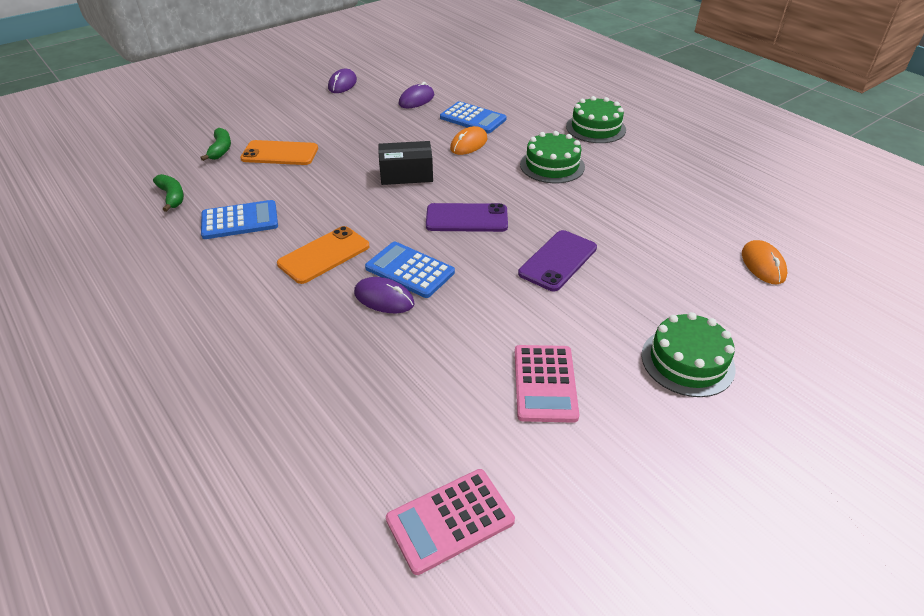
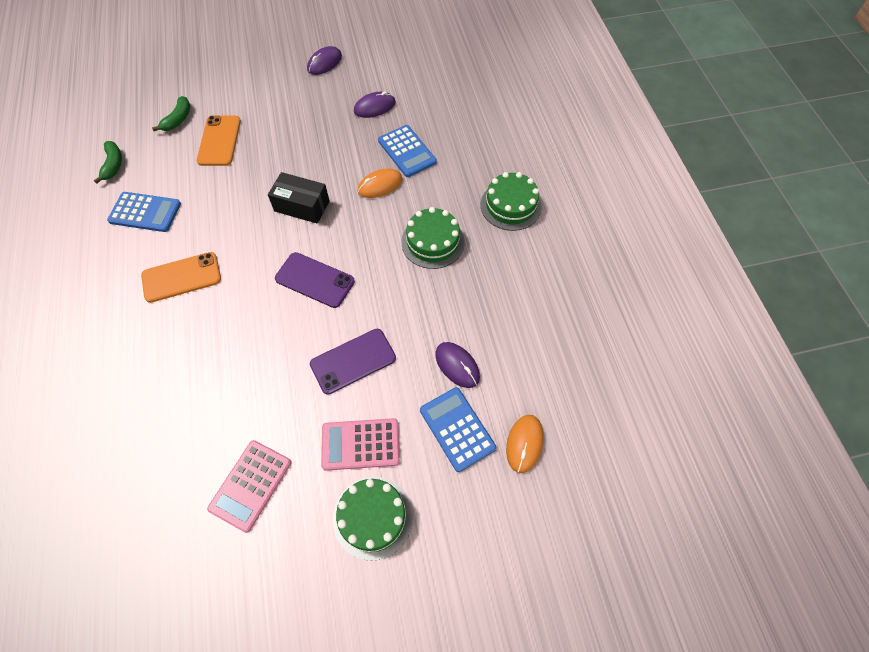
camera: 25 degrees right, 20 degrees up
orange phone [240,140,318,165] -> orange phone turned 60 degrees clockwise [197,115,241,166]
purple mouse [354,277,415,313] -> purple mouse moved to [435,342,480,388]
blue calculator [365,242,455,298] -> blue calculator moved to [420,387,496,472]
pink calculator [386,469,515,575] -> pink calculator moved to [321,418,400,471]

